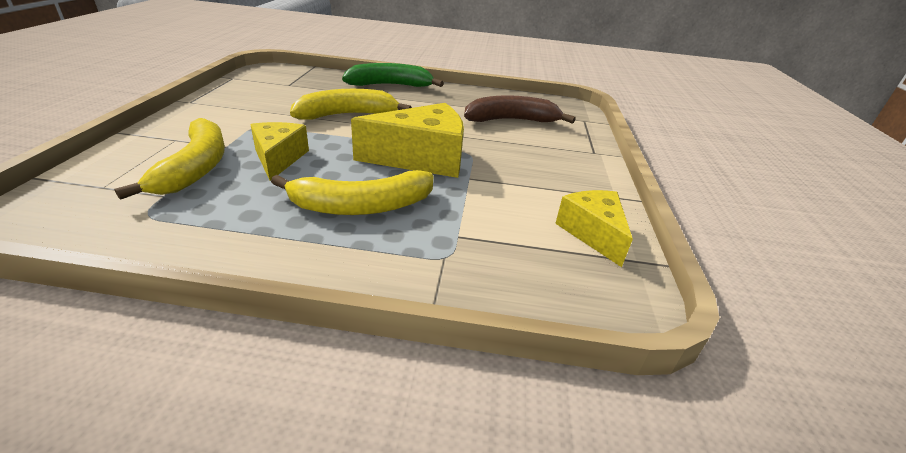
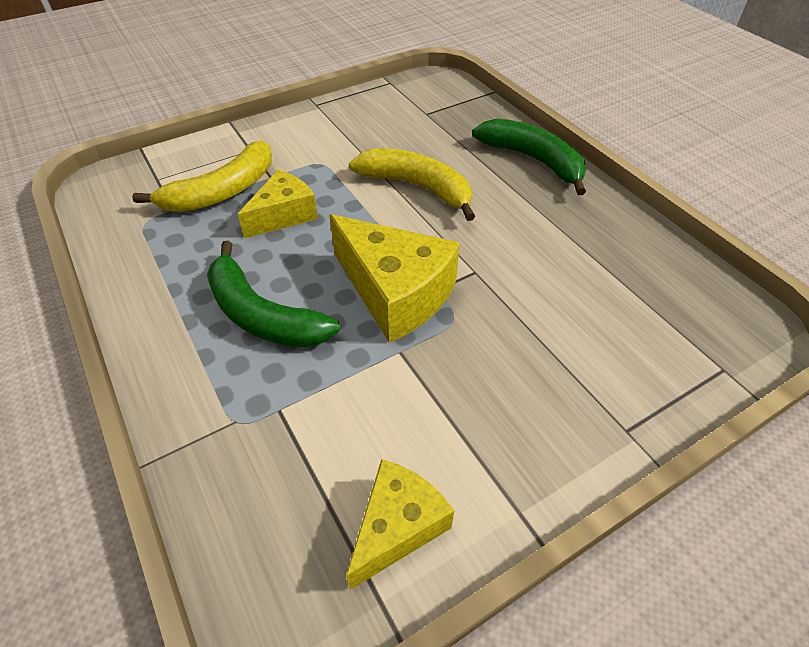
camera: 55 degrees right, 15 degrees up
yellow banana [271,170,433,215] -> green banana [207,241,340,347]
brown banana [464,95,576,124] -> none

